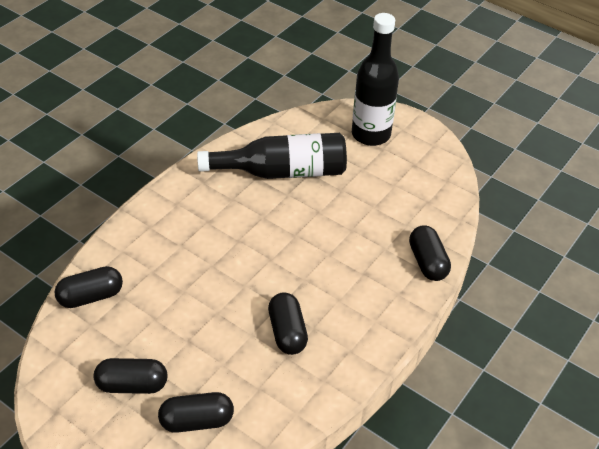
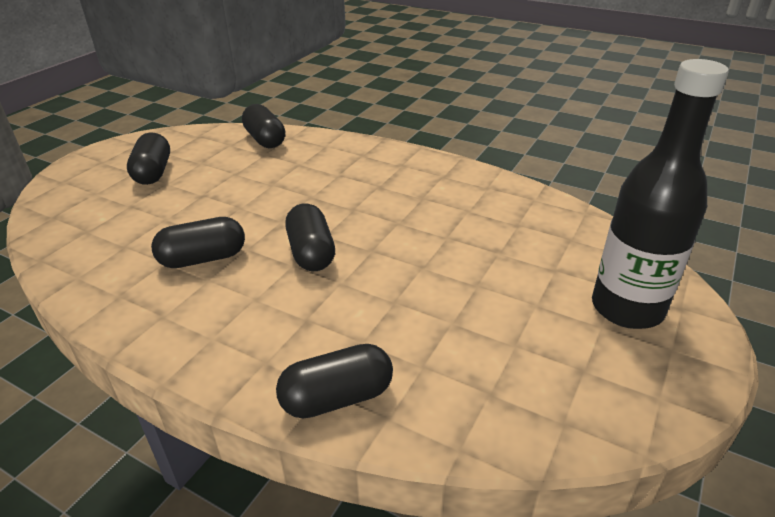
camera: 85 degrees right, 10 degrees down
black capsule [158,392,234,433] -> black capsule moved to [285,203,335,271]
black bottle [197,133,347,179] -> none

